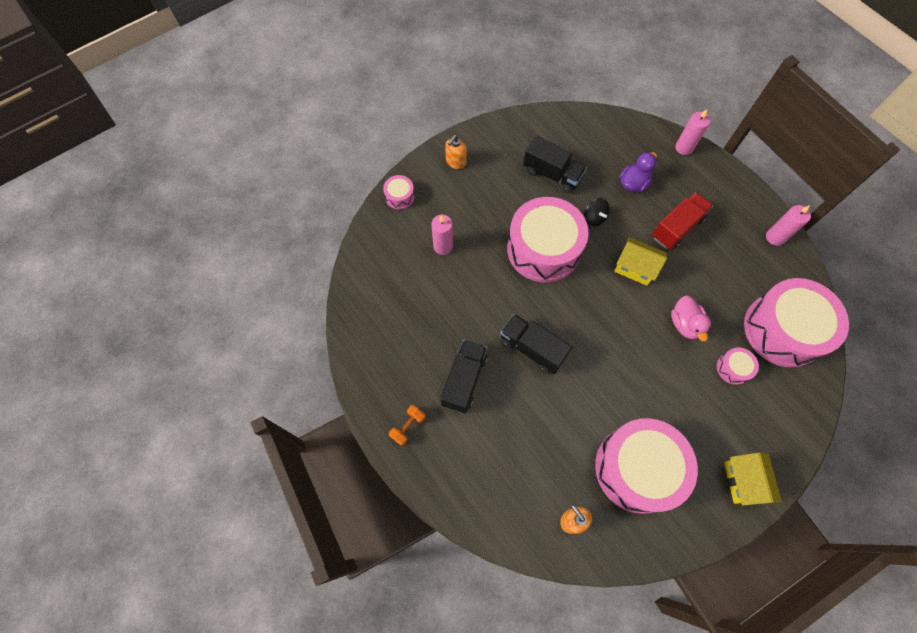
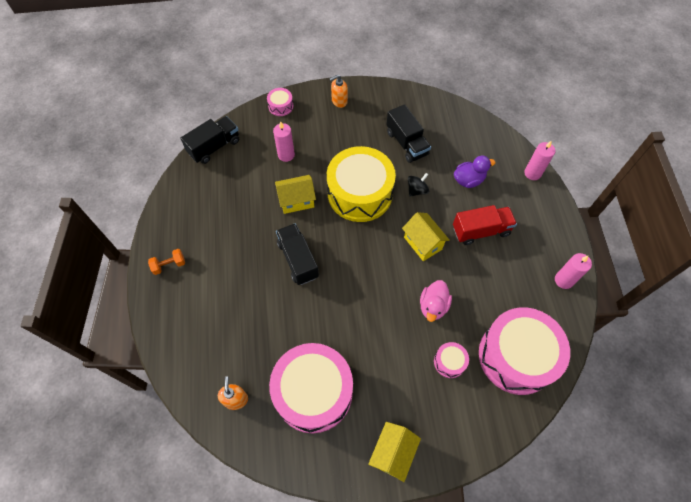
camera: 30 degrees right, 5 degrees down
black truck [441,339,487,413] -> black truck moved to [180,116,239,164]
pink drum [507,197,589,283] -> yellow drum [327,146,396,222]
black spinning top [584,198,610,227] -> black spinning top turned 135 degrees counterclockwise [408,173,429,197]
none -> yellow house [275,175,316,214]

